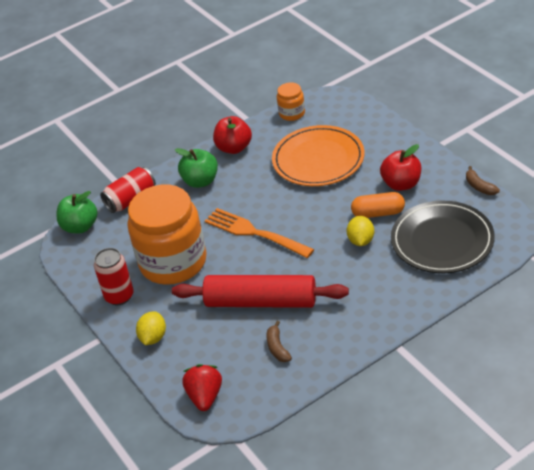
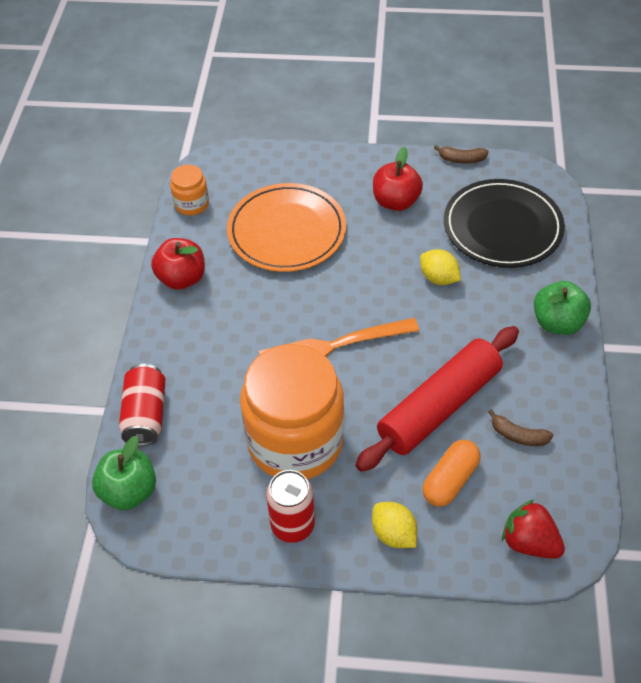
camera: 55 degrees left, 10 degrees up
green apple [175,148,218,188] -> green apple moved to [534,281,591,335]
orange capsule [351,192,405,218] -> orange capsule moved to [422,440,480,507]

